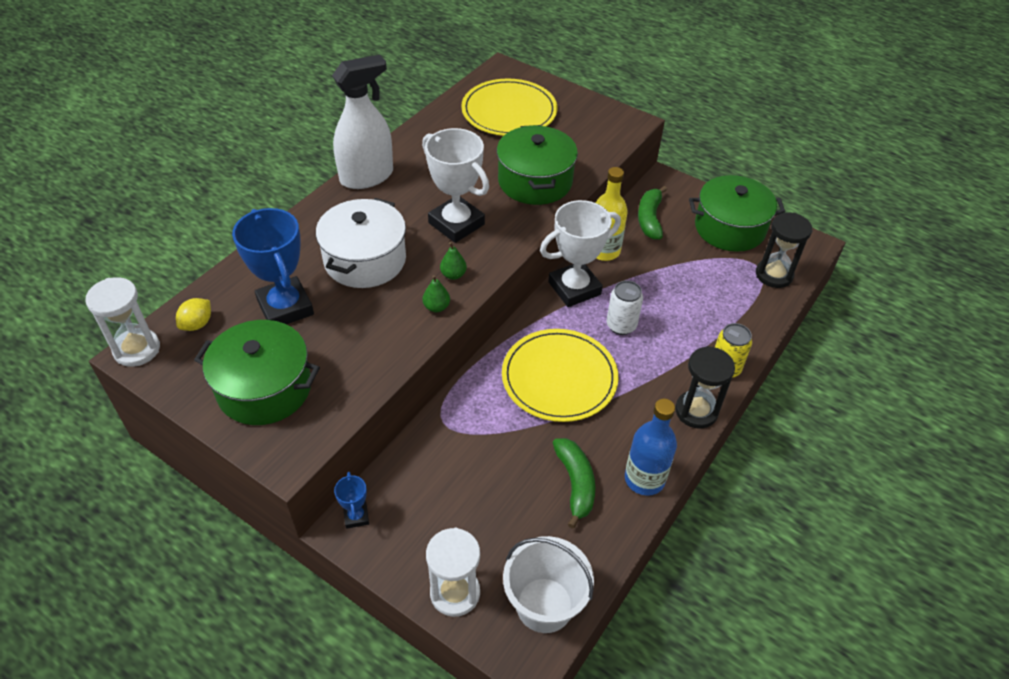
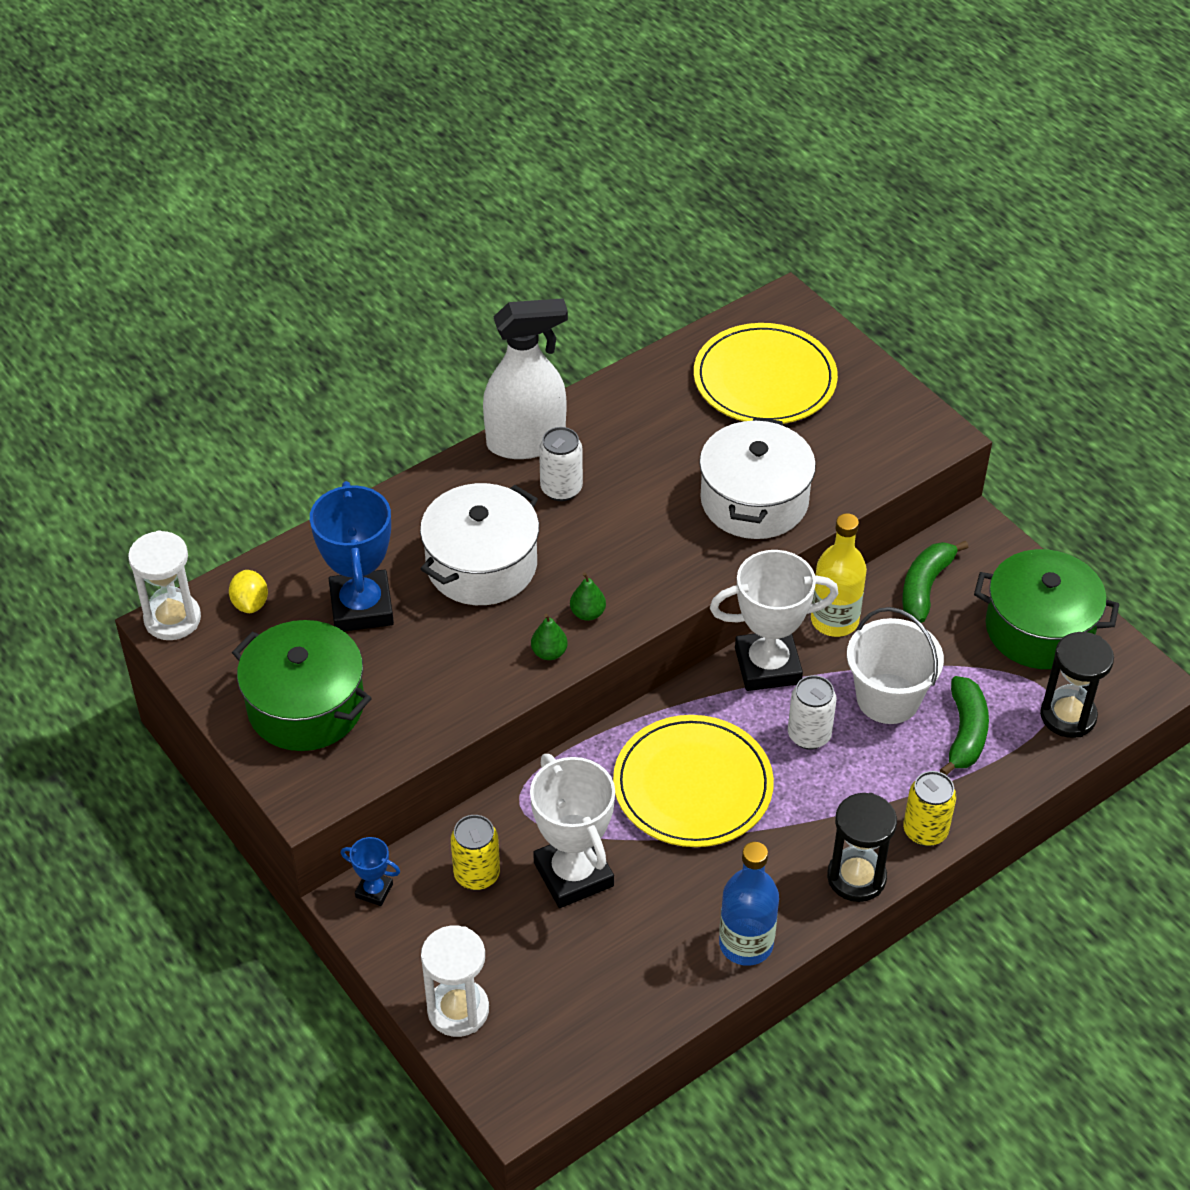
camera: 20 degrees right, 0 degrees up
yellow lemon [176,298,211,331] -> yellow lemon turned 60 degrees counterclockwise [229,570,268,613]
blue trophy [334,472,369,529] -> blue trophy turned 75 degrees counterclockwise [341,837,400,906]
white trophy [422,128,489,243] -> white trophy moved to [530,754,615,908]
green pot [497,125,578,205] -> white pot [699,417,816,539]
white bucket [503,536,594,633] -> white bucket moved to [847,607,944,724]
green banana [553,438,595,529] -> green banana moved to [940,676,989,775]
none -> yellow can [451,815,500,890]
none -> white can [539,427,583,501]

